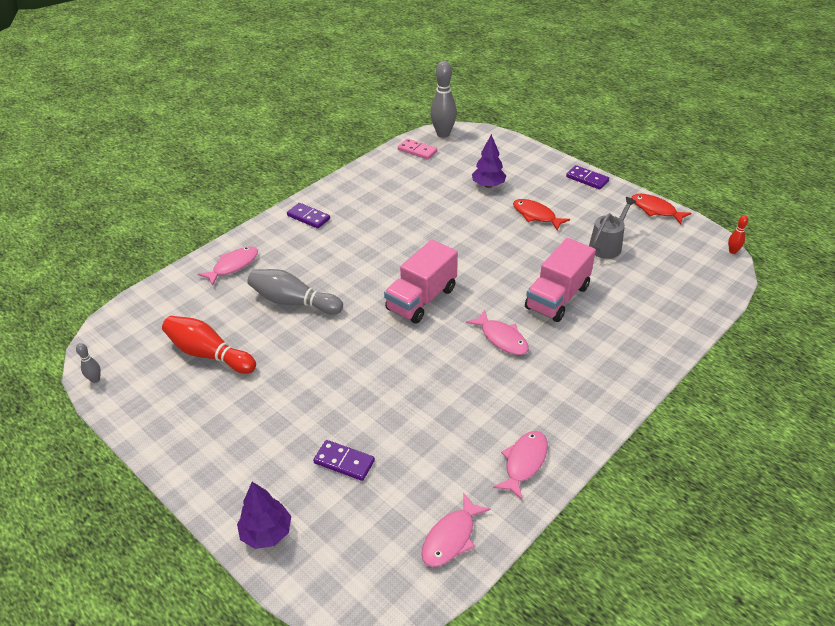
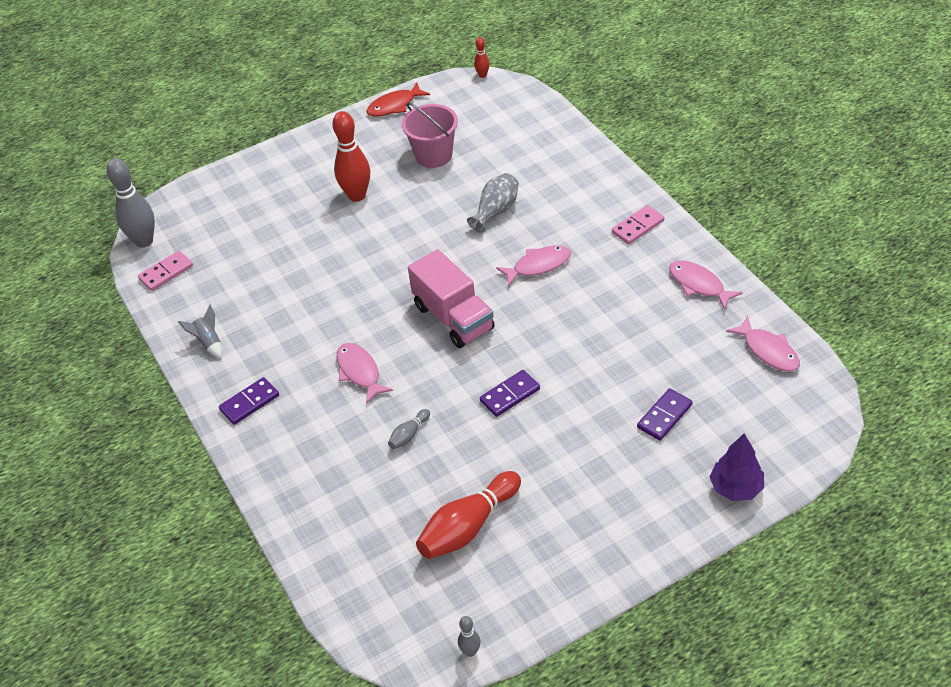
camera: 70 degrees left, 5 degrees up
pink fish [198,247,258,286] -> pink fish moved to [337,343,393,404]
grey bowling pin [248,269,343,315] -> grey bowling pin [388,409,430,449], size x0.47
purple tree [472,134,506,188] -> none
red fish [513,199,570,231] -> red bowling pin [332,111,370,202]
pink truck [525,238,596,322] -> grey vase [467,173,519,233]
purple domino [566,165,609,189] -> purple domino moved to [480,370,540,417]
grey watering can [589,197,636,259] -> pink bucket [402,103,458,168]
none -> grey rocket [178,305,222,358]
none -> pink domino [612,205,664,245]

